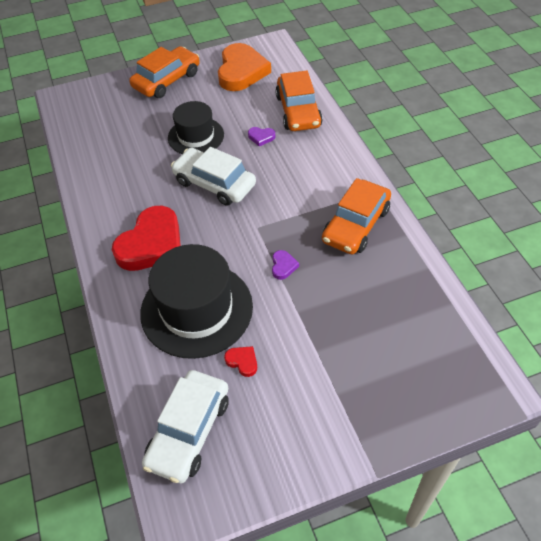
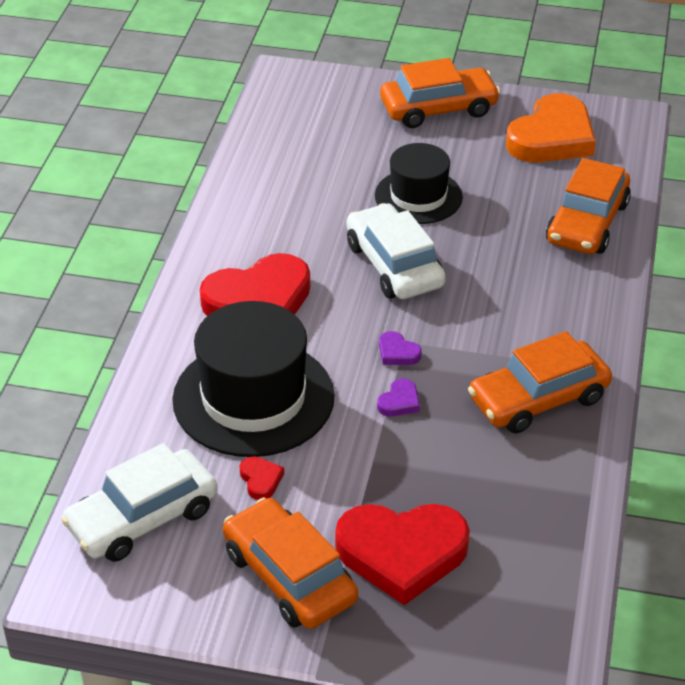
camera: 30 degrees right, 10 degrees down
purple heart [248,127,275,146] -> purple heart moved to [379,331,422,365]
none -> orange car [223,497,358,629]
none -> red heart [335,504,470,605]

